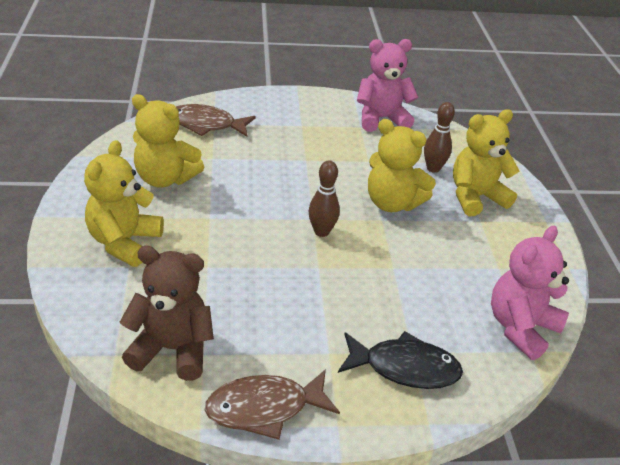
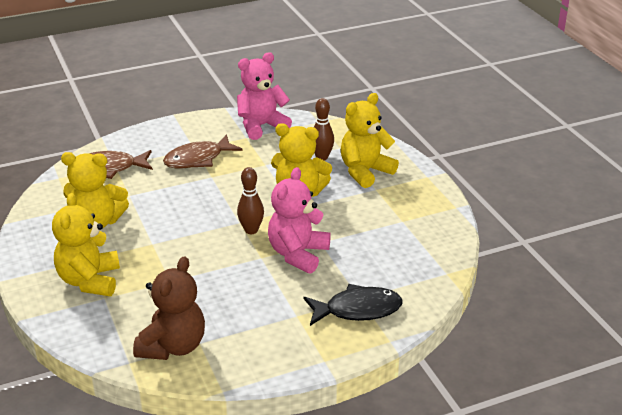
camera: 15 degrees left, 5 degrees down
brown teddy bear [119,246,214,381] -> brown teddy bear turned 120 degrees clockwise [133,256,205,360]
brown fish [205,369,340,440] -> brown fish moved to [163,134,243,168]
pink teddy bear [491,226,569,360] -> pink teddy bear moved to [268,167,331,273]

